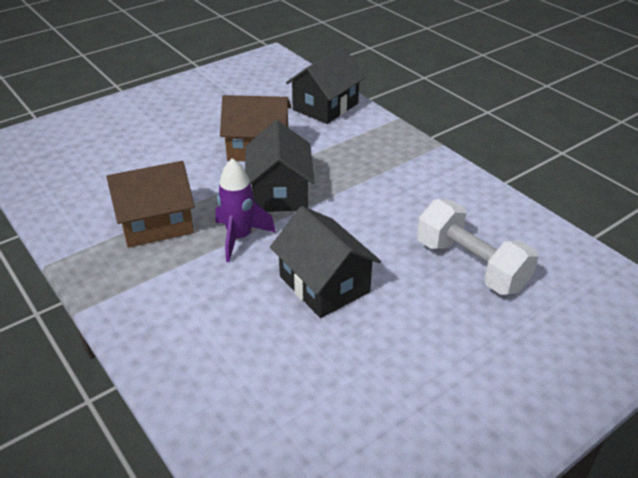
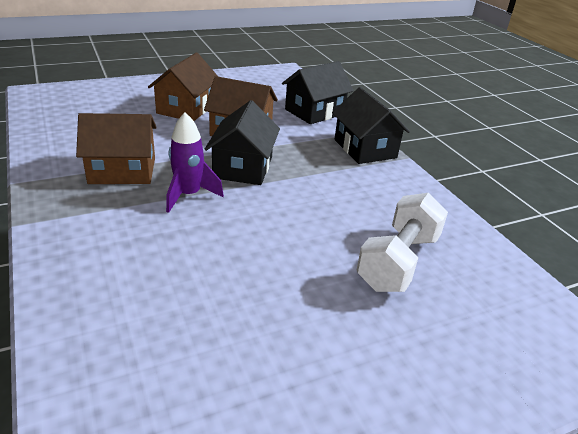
camera: 10 degrees right, 5 degrees down
black house [270,206,381,318] -> black house moved to [332,87,410,164]
white dumbbell [417,199,539,295] -> white dumbbell turned 60 degrees clockwise [356,193,448,292]
none -> brown house [148,53,218,121]

